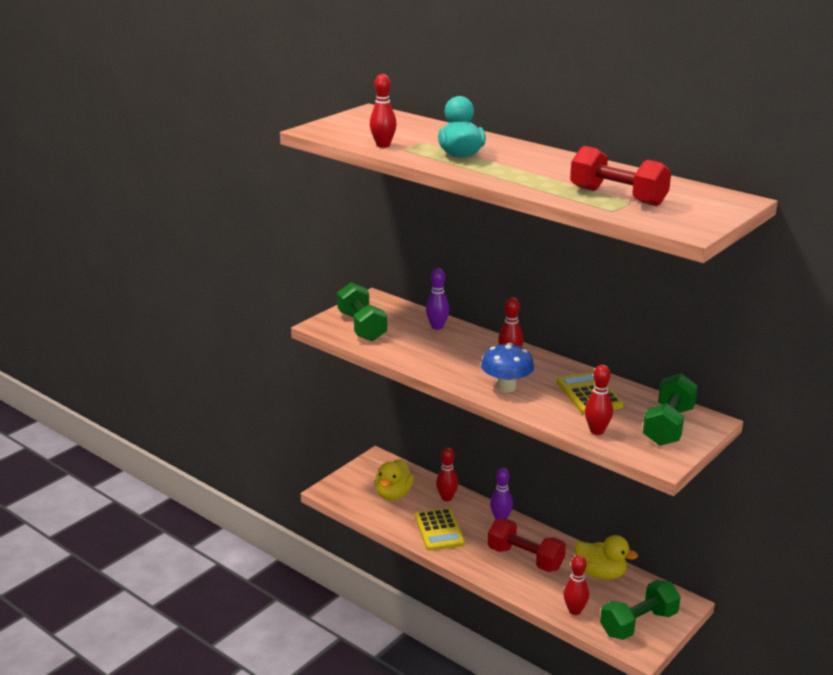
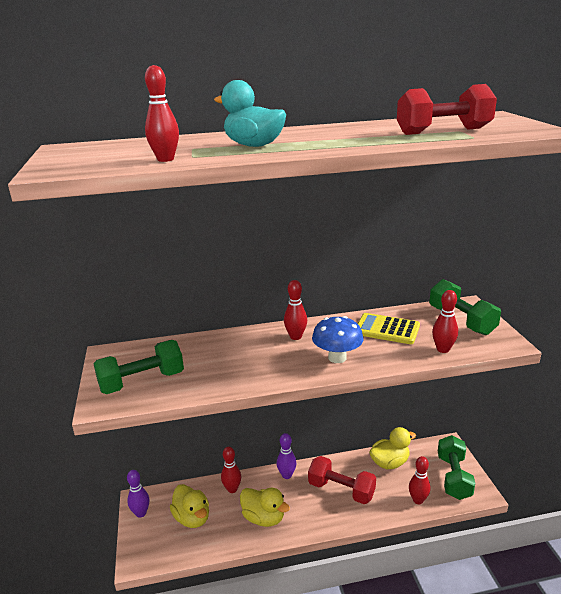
camera: 50 degrees left, 0 degrees up
green dumbbell [337,282,387,341] -> green dumbbell turned 45 degrees counterclockwise [93,340,184,394]
yellow calculator [415,508,465,551] -> yellow duck [240,488,290,527]
purple bowling pin [426,268,450,330] -> purple bowling pin moved to [127,470,149,518]
red dumbbell [488,518,566,572] -> red dumbbell turned 45 degrees clockwise [308,456,376,504]

